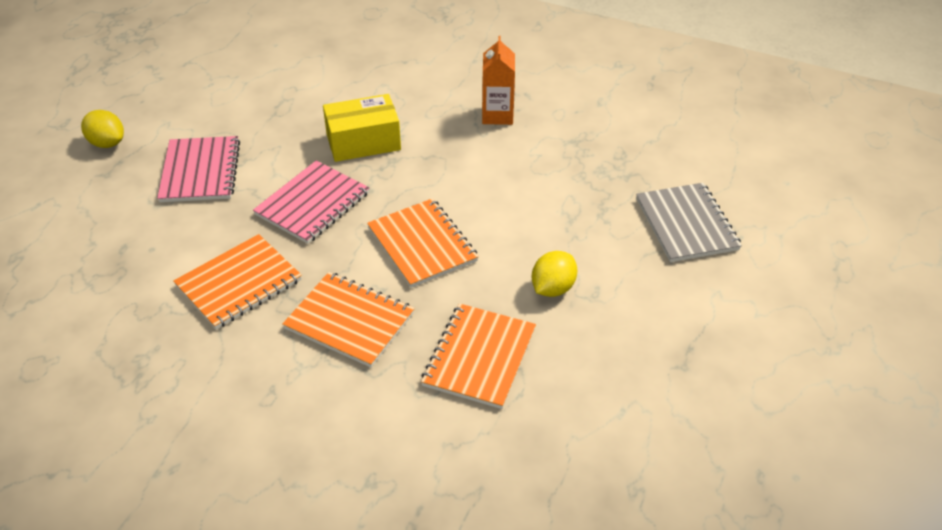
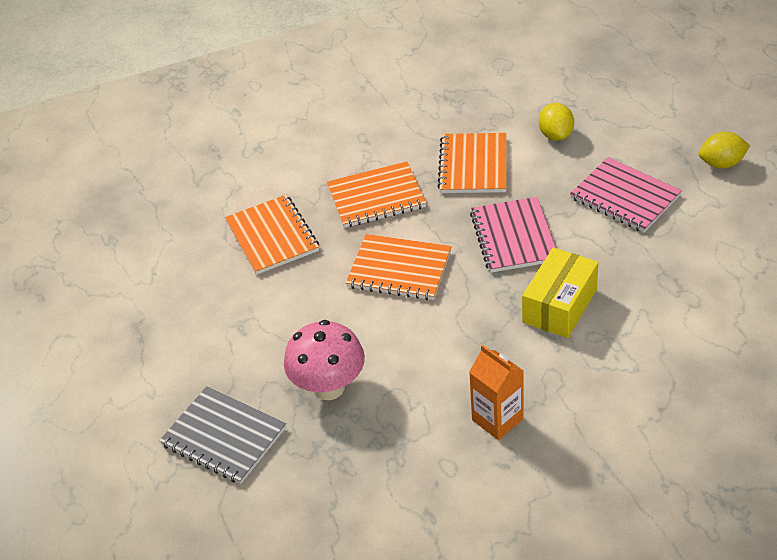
camera: 140 degrees right, 0 degrees up
yellow lemon [532,251,577,297] -> yellow lemon moved to [539,103,574,141]
none -> pink mushroom [284,320,365,400]

